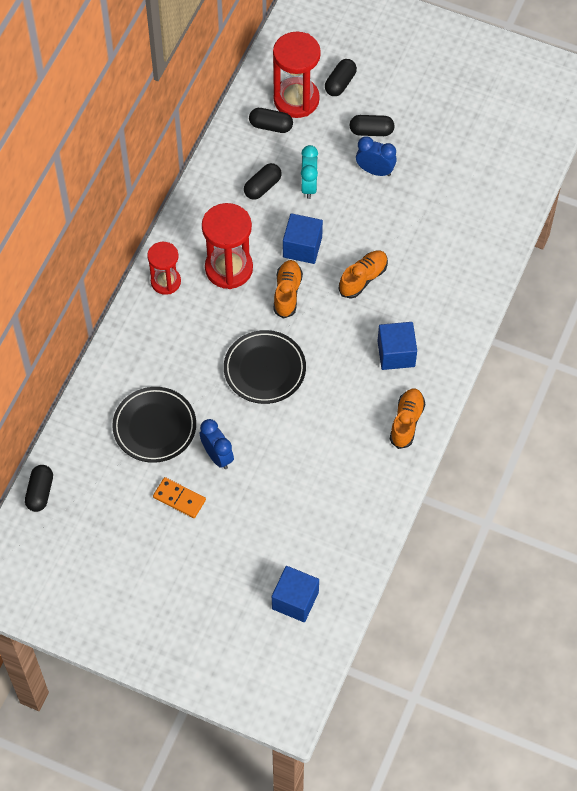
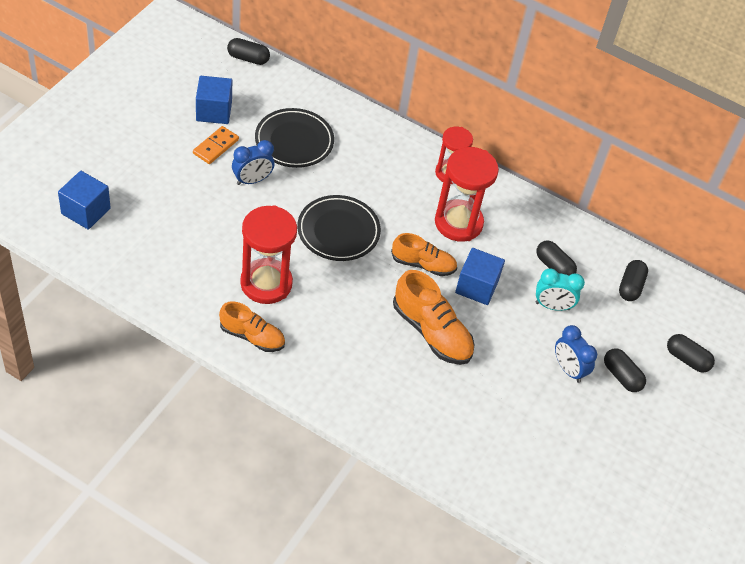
camera: 90 degrees right, 10 degrees down
red hourglass [273,32,321,118] -> red hourglass moved to [240,205,297,304]
orange shoe [339,250,388,299] -> orange shoe [393,270,475,365], size x1.51
black capsule [350,115,395,136] -> black capsule turned 45 degrees counterclockwise [604,348,646,392]
blue clock [356,136,397,176] -> blue clock turned 120 degrees clockwise [555,325,597,383]
blue cube [378,322,417,370] -> blue cube moved to [196,76,232,124]

